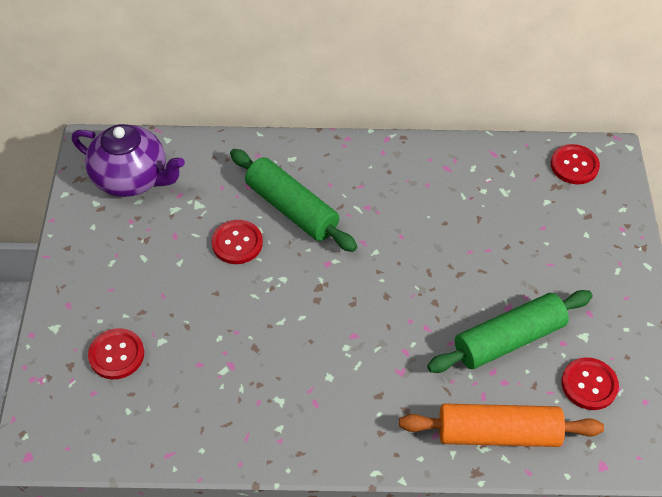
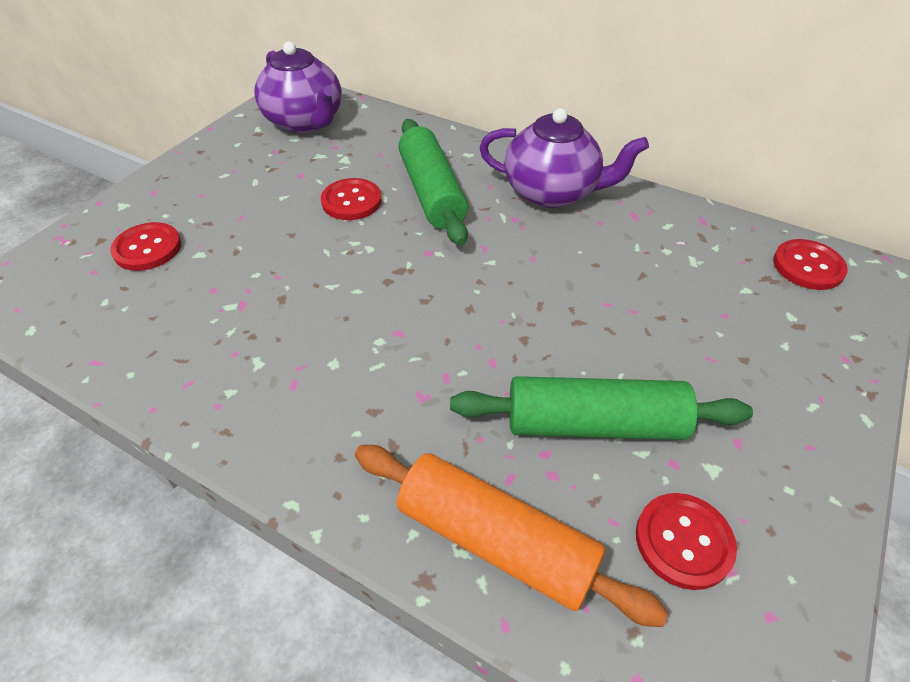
camera: 30 degrees right, 5 degrees down
none -> purple teapot [480,108,649,208]

